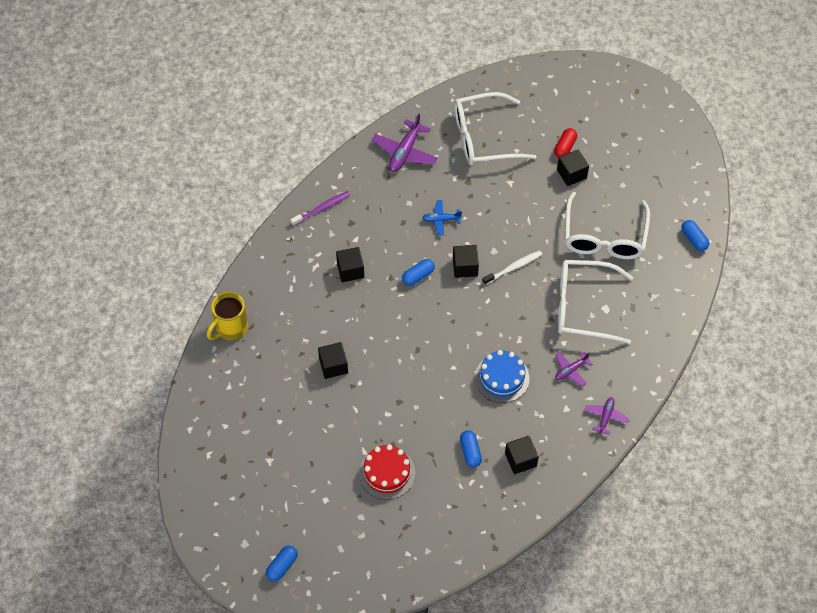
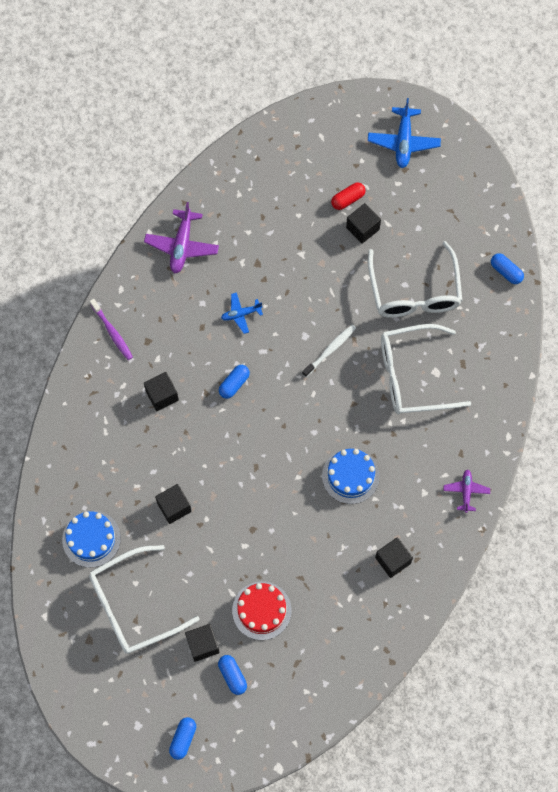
camera: 15 degrees left, 10 degrees up
yellow mug [207,291,248,341] -> none
purple toothbrush [290,191,350,226] -> purple toothbrush turned 105 degrees clockwise [90,299,133,360]
black cube [453,245,479,278] -> black cube moved to [185,624,220,662]
white glasses [454,92,536,166] -> white glasses moved to [89,545,200,654]
blue capsule [460,430,482,467] -> blue capsule moved to [218,655,247,695]
red capsule [554,128,577,158] -> red capsule turned 45 degrees clockwise [331,182,366,210]
purple plane [555,352,593,386] -> none
none -> blue cake [62,511,121,568]
none -> blue plane [368,98,441,168]

